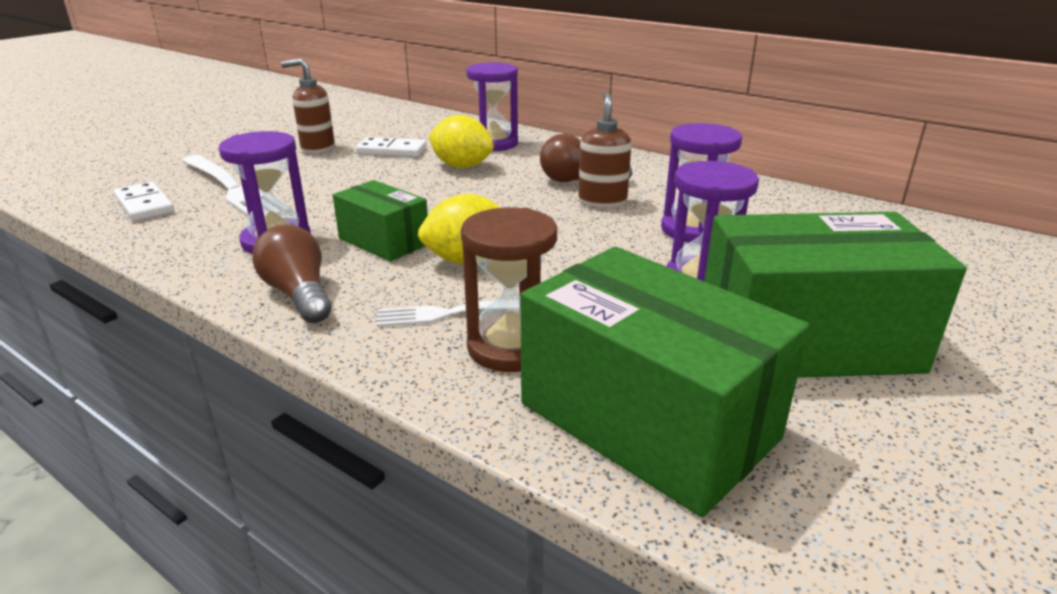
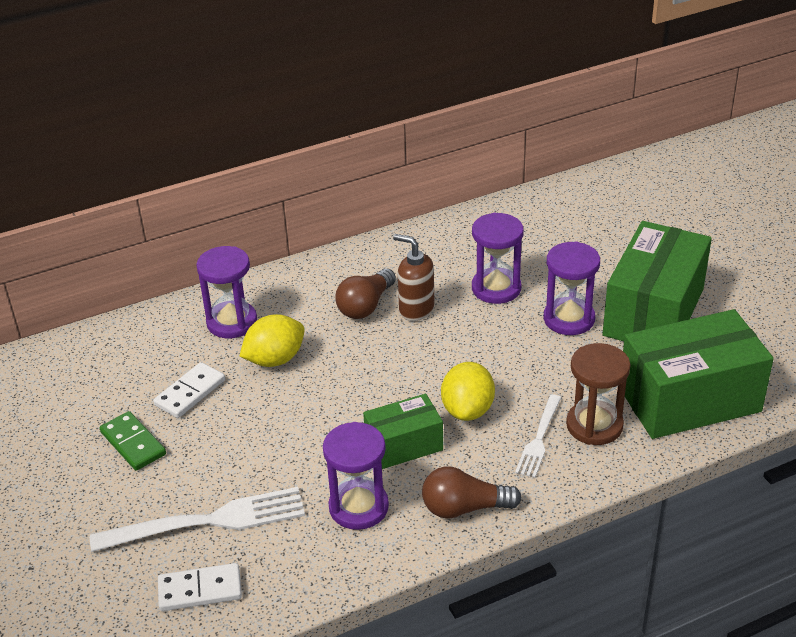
camera: 60 degrees left, 10 degrees up
brown soap dispenser [281,58,335,154] -> green domino [100,411,166,471]

